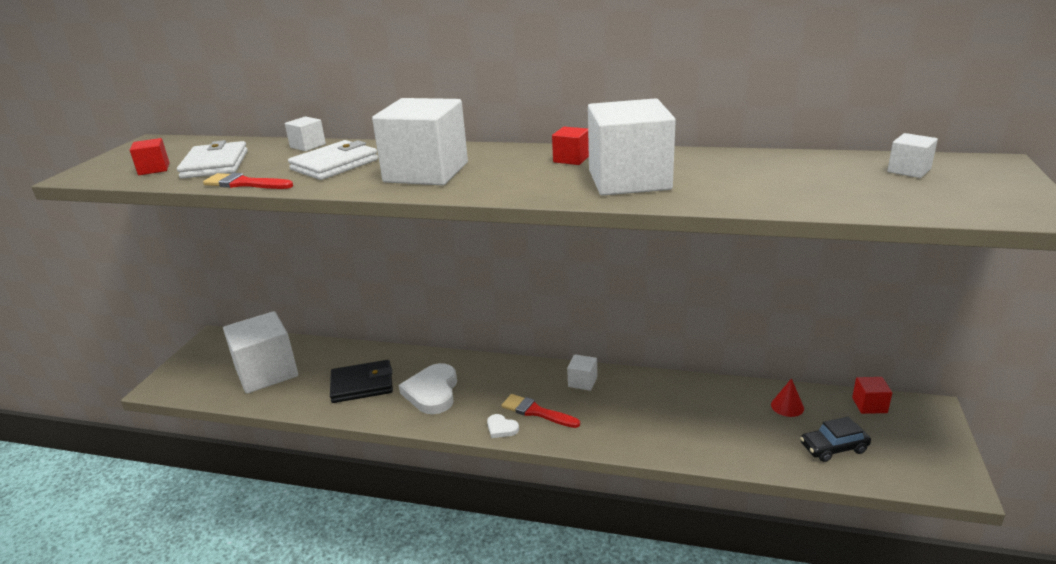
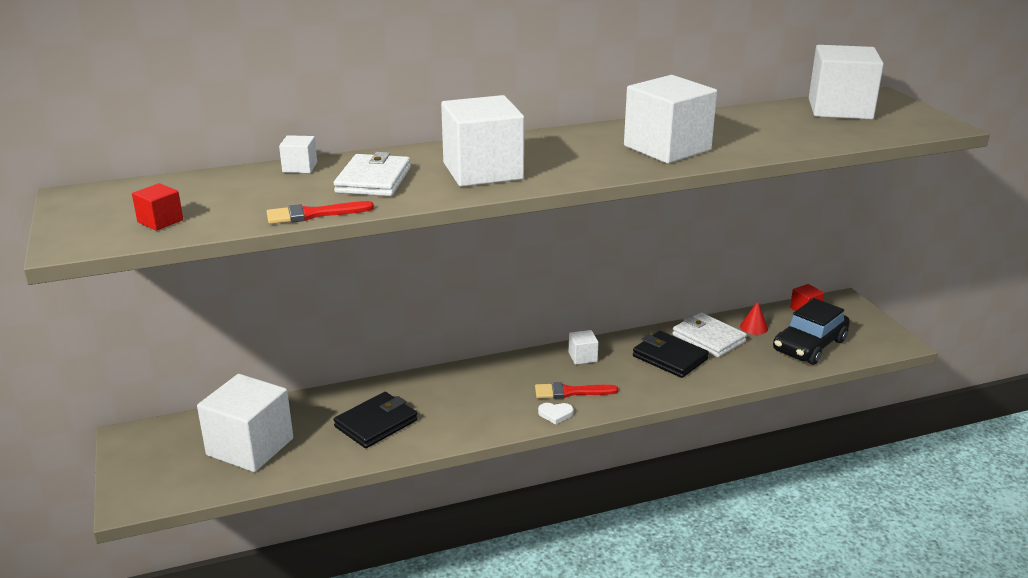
camera: 35 degrees left, 0 degrees up
white wallet [177,140,248,179] -> white wallet moved to [672,312,747,357]
white heart [399,363,457,414] -> none
red cube [552,127,589,165] -> none
black car [800,417,871,462] -> black car [773,298,850,365], size x1.69
white cube [887,133,938,178] -> white cube [809,45,884,120], size x2.28
none -> black wallet [633,331,709,378]

